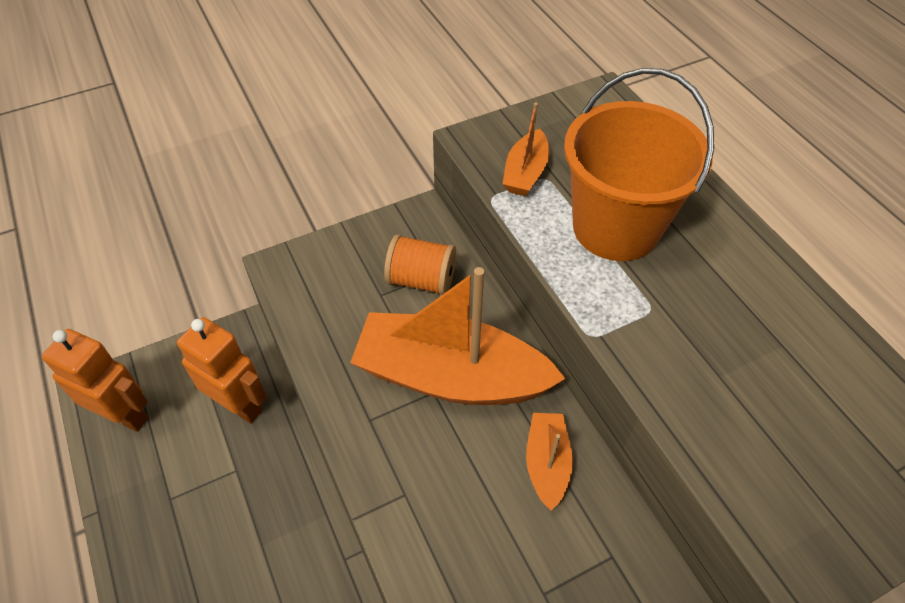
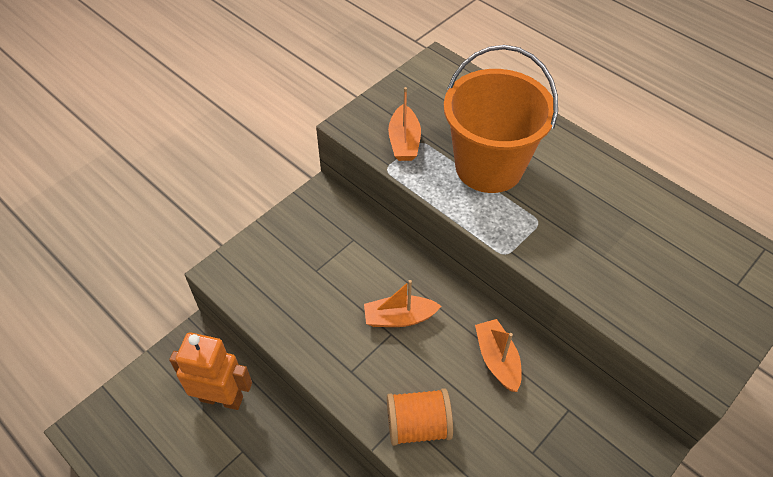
camera: 20 degrees left, 0 degrees up
orange robot [42,329,149,432] -> none
orange boat [350,267,566,405] -> orange boat [364,280,441,327], size x0.47
orange spool [384,234,456,295] -> orange spool moved to [387,388,453,446]

